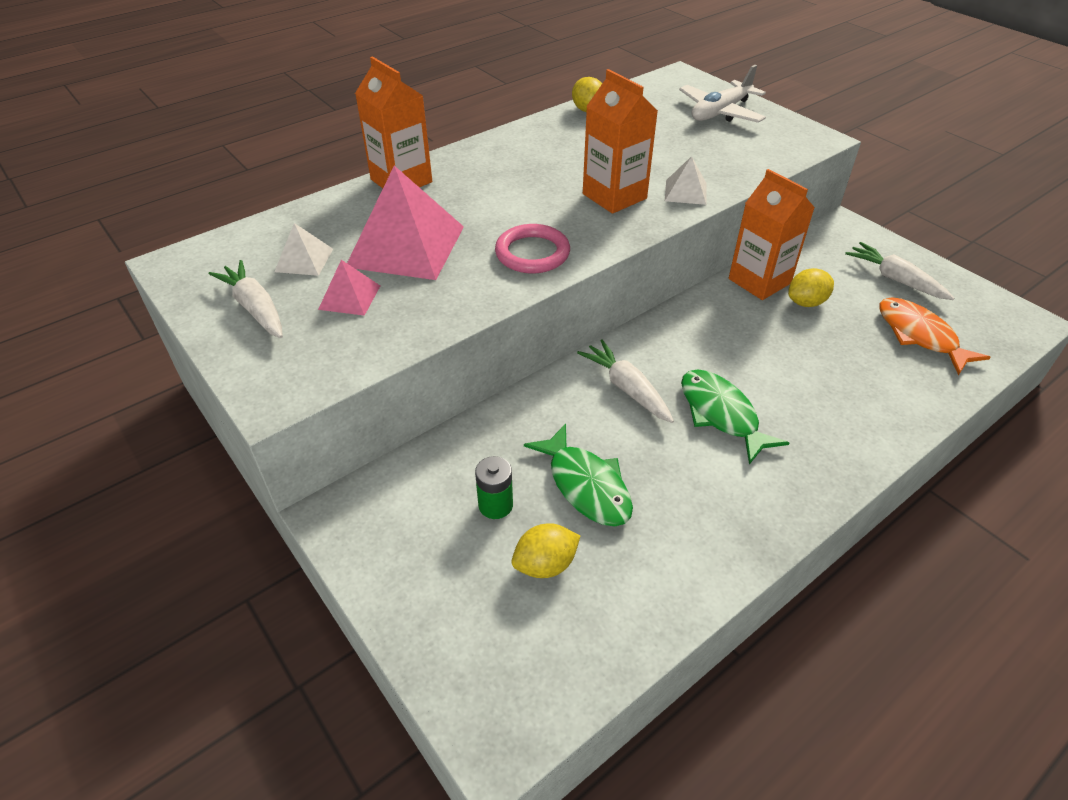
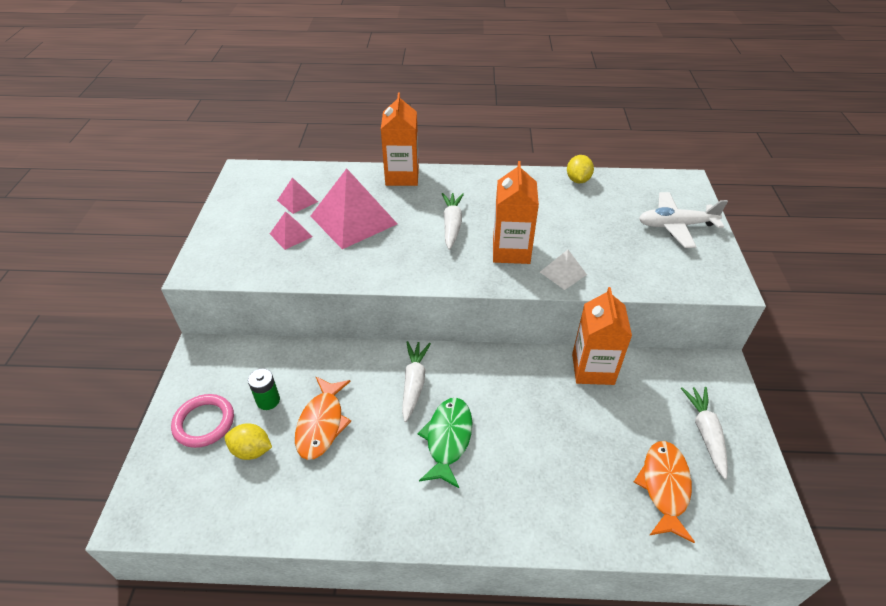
camera: 40 degrees right, 0 degrees up
white carrot [209,260,283,338] -> white carrot moved to [442,193,464,250]
white pyramid [274,223,333,276] -> pink pyramid [277,177,318,214]
pink ring [495,224,570,273] -> pink ring moved to [171,394,234,448]
green fish [524,423,633,526] -> orange fish [295,377,351,460]
yellow lemon [788,268,834,307] -> none

